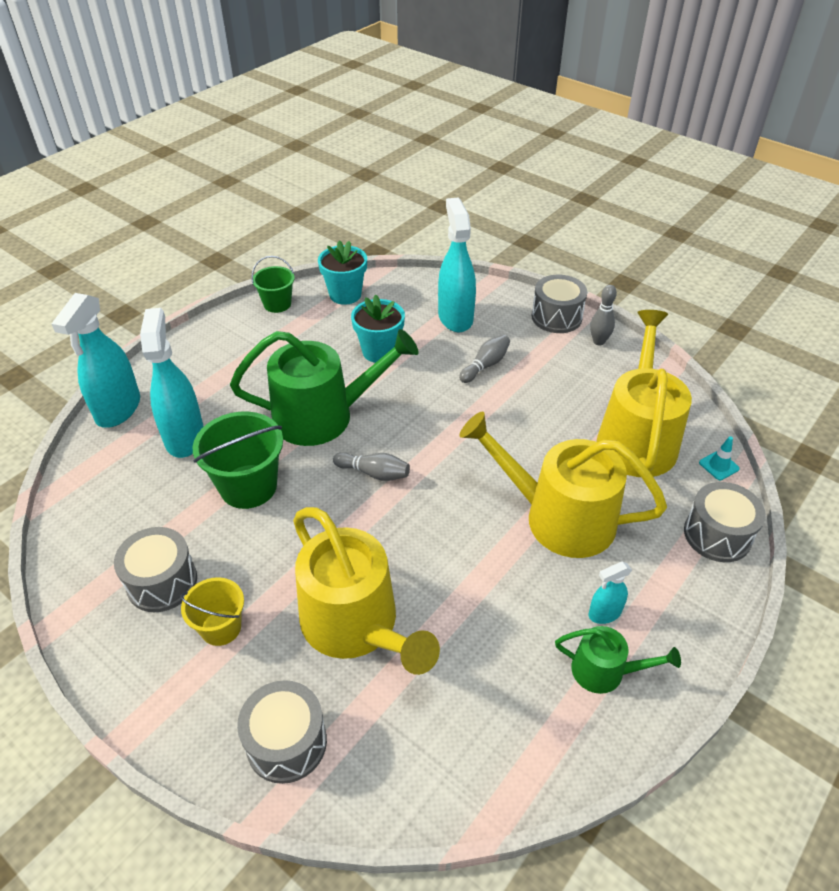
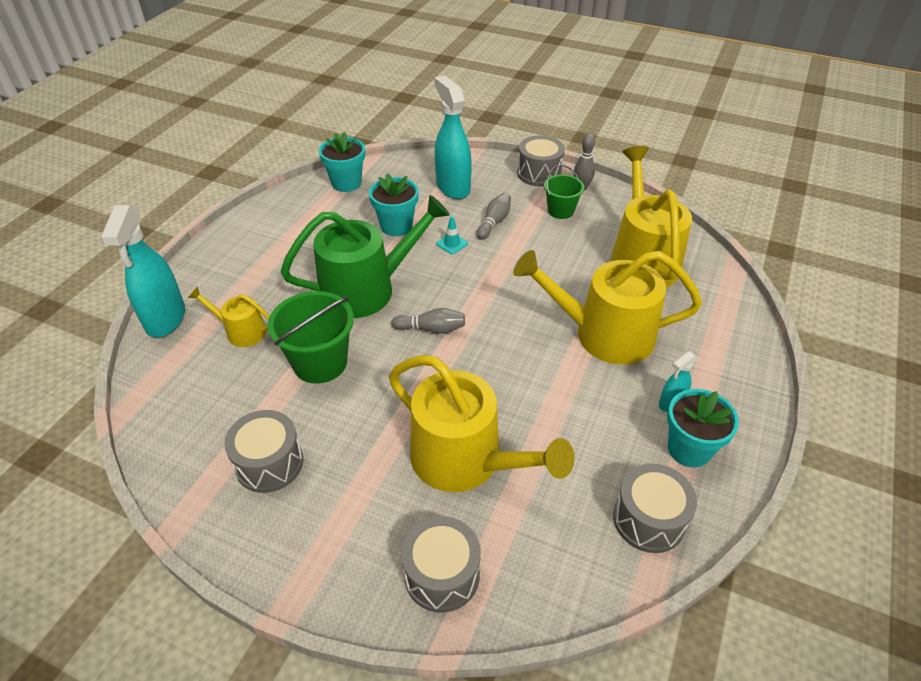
camera: 15 degrees left, 0 degrees up
turquoise spray bottle [140,308,204,458] -> yellow watering can [188,287,270,347]
yellow bucket [181,577,244,646] -> none
green bucket [251,256,295,313] -> green bucket moved to [544,165,584,219]
green watering can [555,626,681,694] -> turquoise flower pot [667,389,739,468]
grey drum [684,482,766,562] -> grey drum moved to [613,463,697,553]
turquoise traffic cone [699,436,740,480] -> turquoise traffic cone moved to [436,216,468,254]

